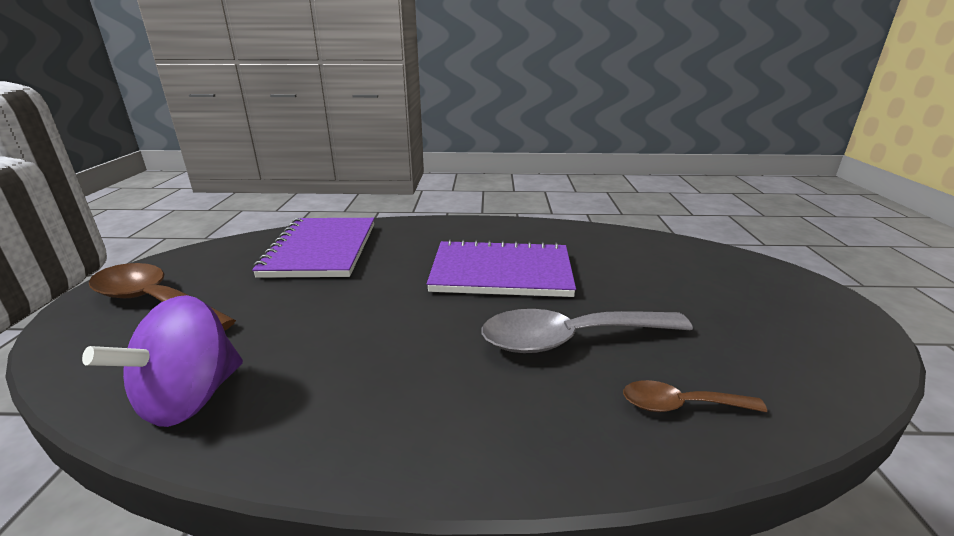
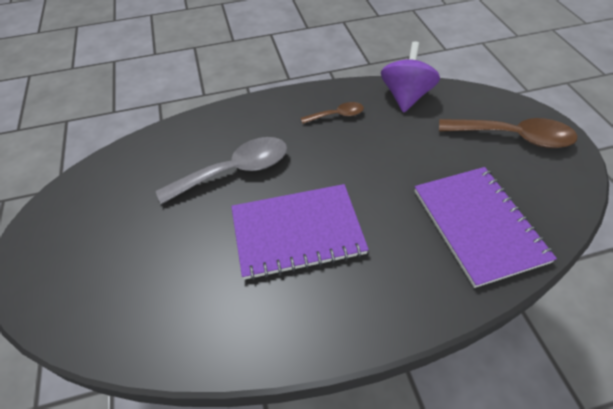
camera: 165 degrees right, 25 degrees up
brown spoon [623,380,767,412] -> brown spoon moved to [301,102,364,124]

